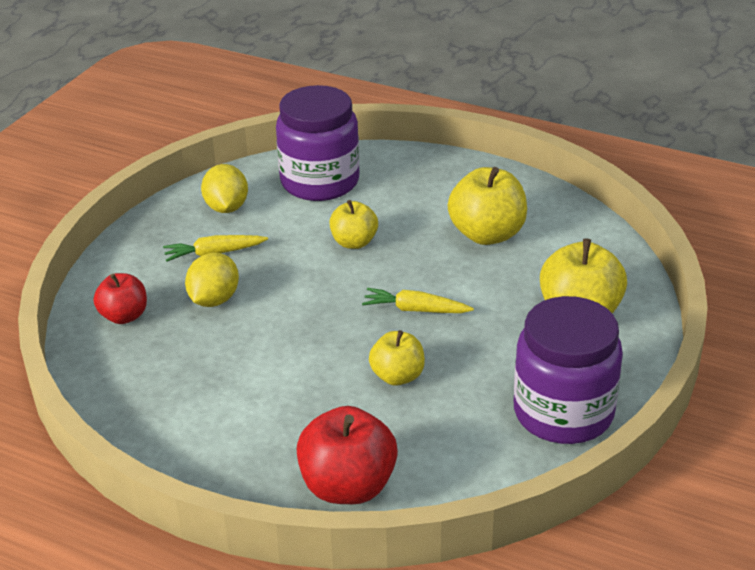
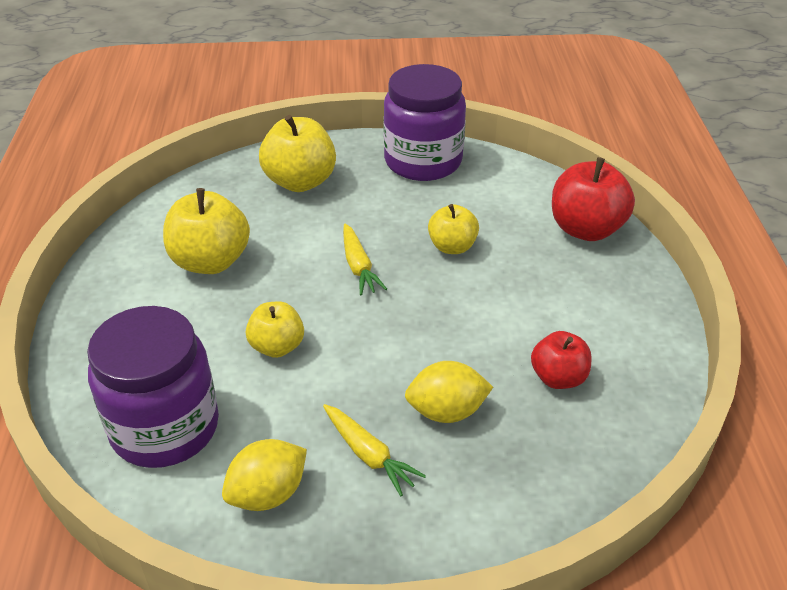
camera: 120 degrees left, 5 degrees up
red apple [94,273,147,324] -> red apple moved to [531,331,591,389]

